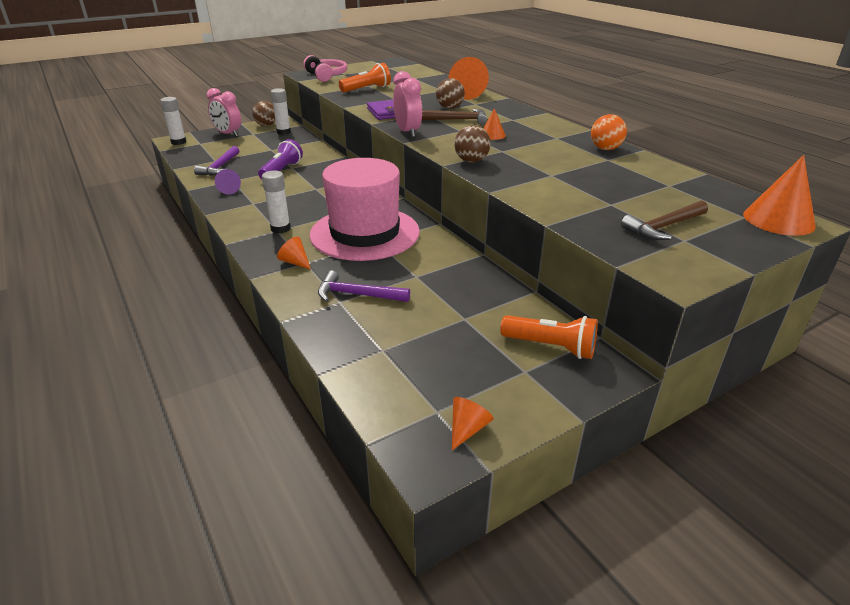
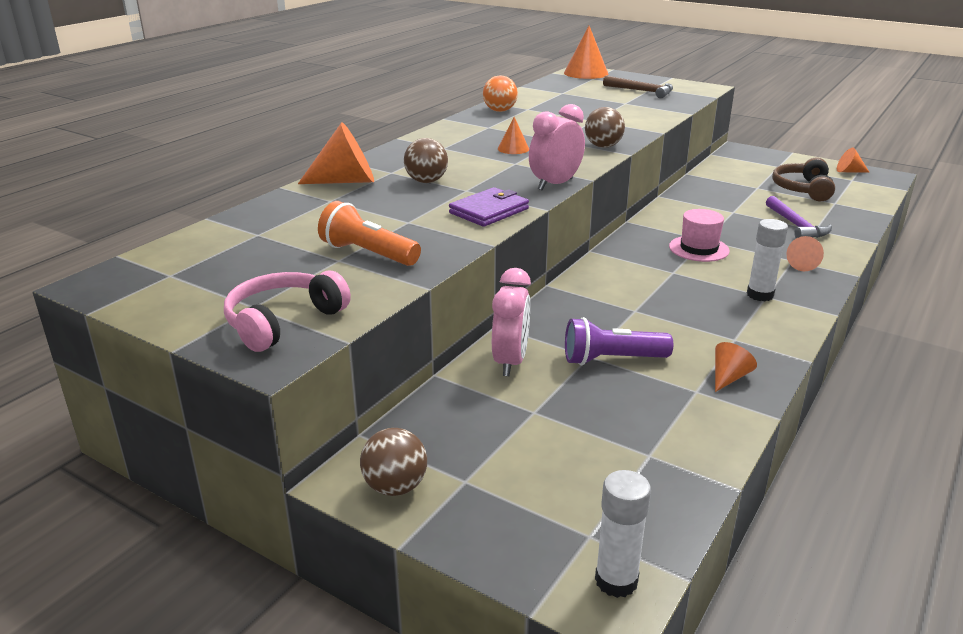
camera: 115 degrees left, 5 degrees down
purple hammer [194,146,240,176] -> none
pink clock [207,88,241,137] -> pink clock moved to [492,268,531,376]
purple cone [215,169,241,194] -> orange cone [715,342,757,392]
white glue stick [271,88,291,135] -> none
pink hat [310,158,420,261] -> pink hat [669,209,730,262], size x0.46
brown hammer [422,109,487,125] -> none
orange flashlight [500,315,598,359] -> none
none -> brown headphones [772,157,835,201]

